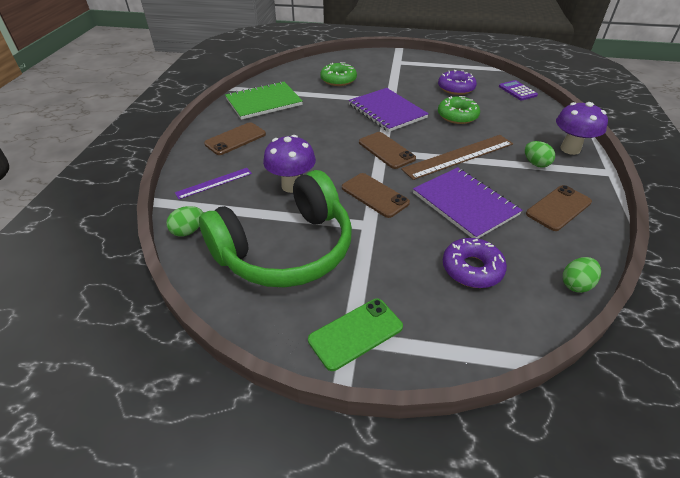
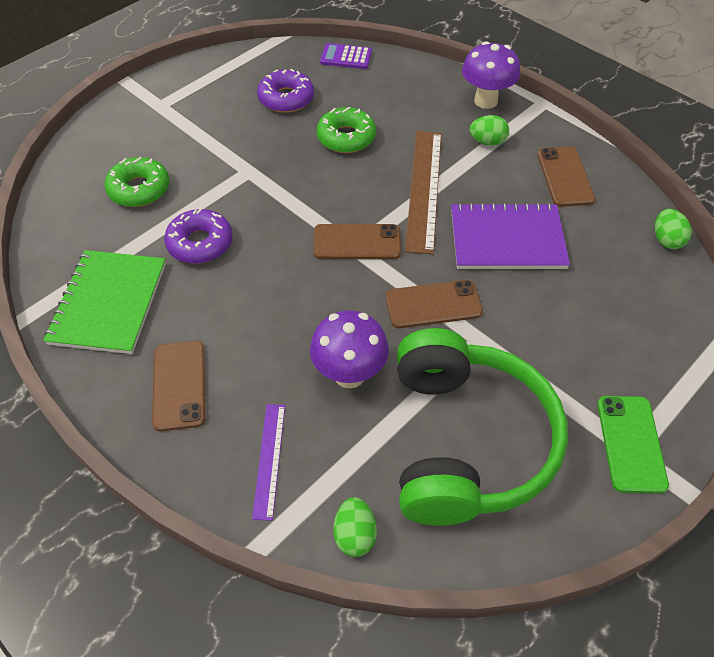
camera: 55 degrees left, 10 degrees up
purple notebook [349,88,429,132] -> none
purple donut [443,238,507,288] -> purple donut moved to [164,209,233,264]

